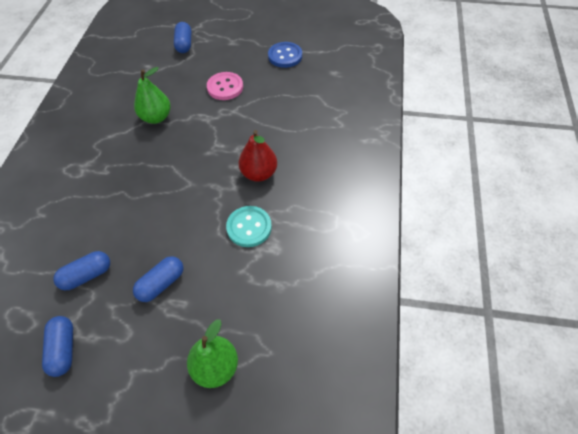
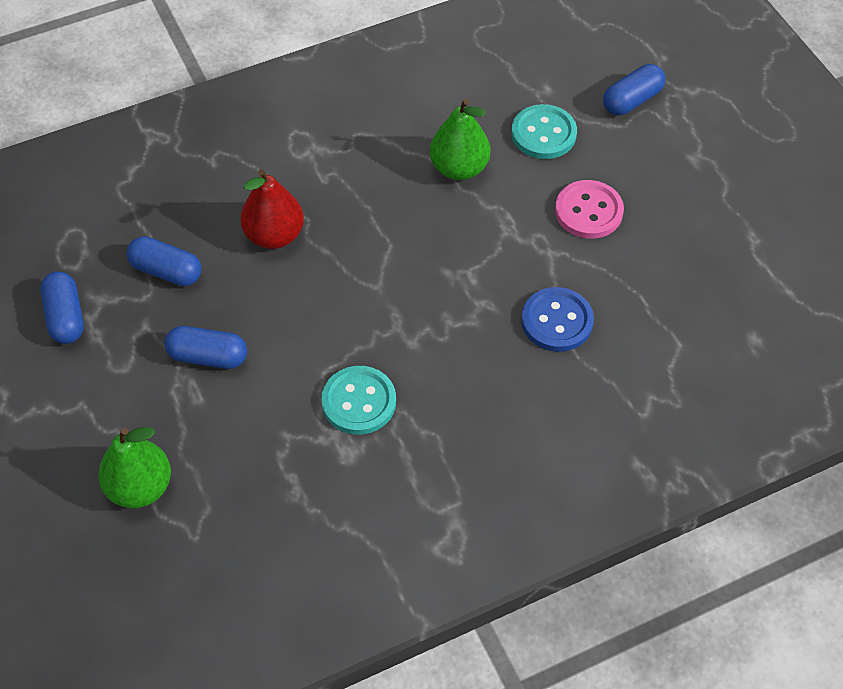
camera: 55 degrees right, 0 degrees up
blue capsule [42,316,73,377] -> blue capsule turned 60 degrees counterclockwise [40,271,84,344]
red pear [239,130,277,182] -> red pear moved to [240,169,304,249]
blue button [268,42,302,68] -> blue button moved to [521,287,594,352]
none -> turquoise button [511,104,577,159]

